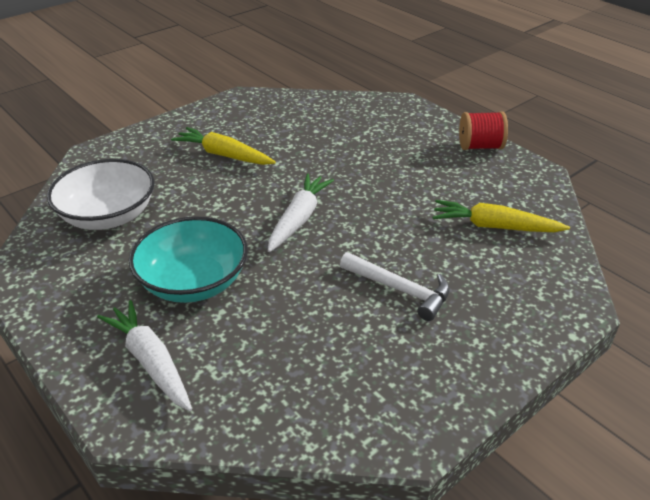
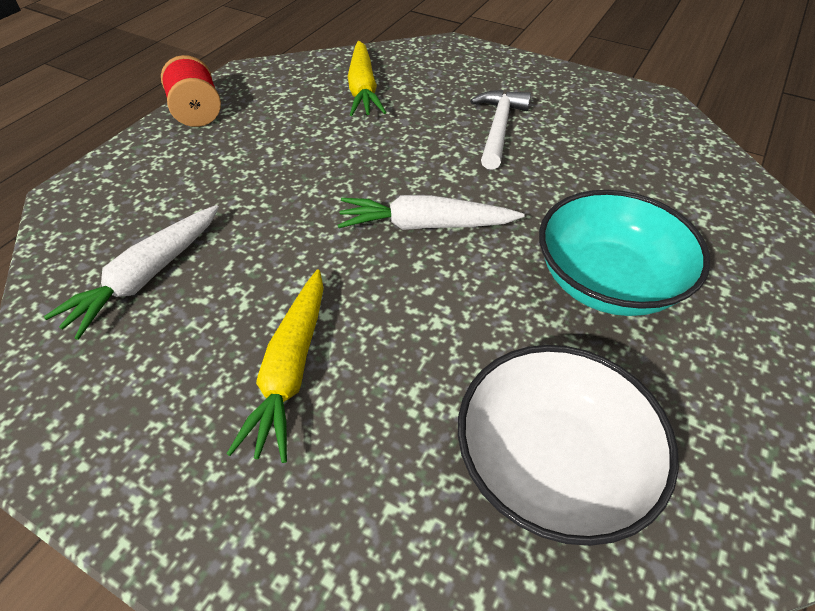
camera: 110 degrees left, 10 degrees up
white carrot [97,300,192,411] -> white carrot moved to [44,205,219,340]

